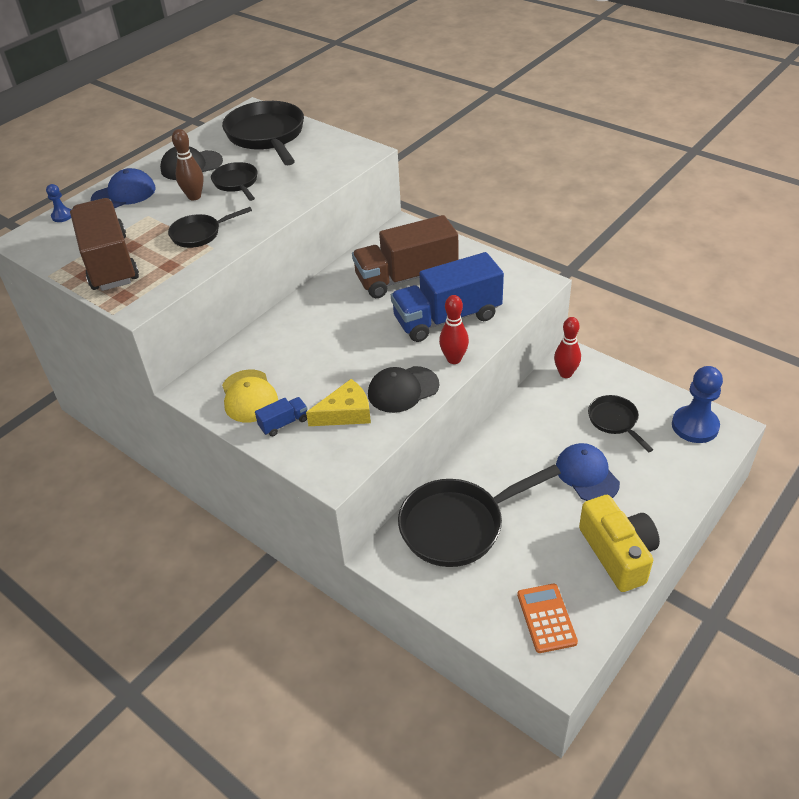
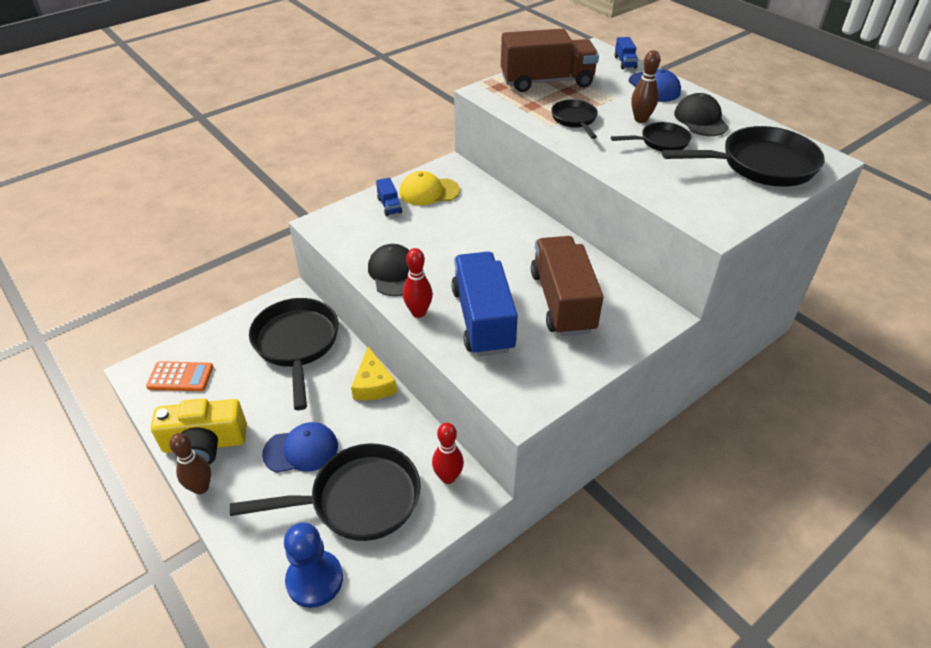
camera: 100 degrees right, 0 degrees up
blue pawn [46,184,71,222] -> blue truck [615,37,638,69]
yellow cheese [306,379,371,426] -> yellow cheese moved to [351,346,397,400]
black pan [588,395,653,452] -> black pan [230,443,421,541], size x1.87
none -> brown bowling pin [169,433,211,494]

